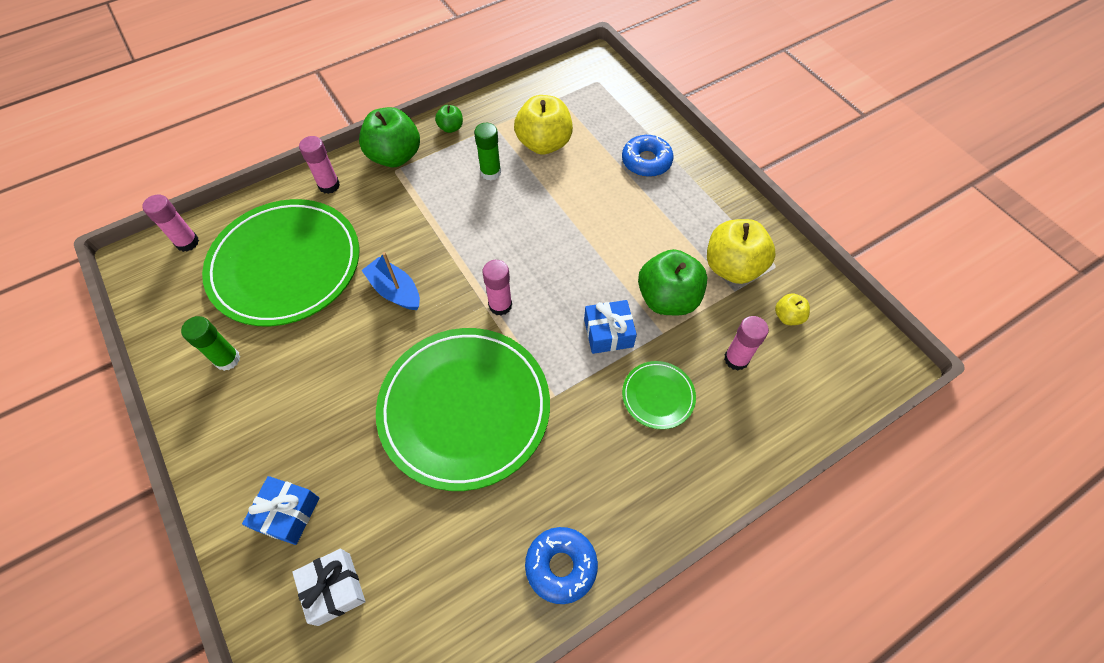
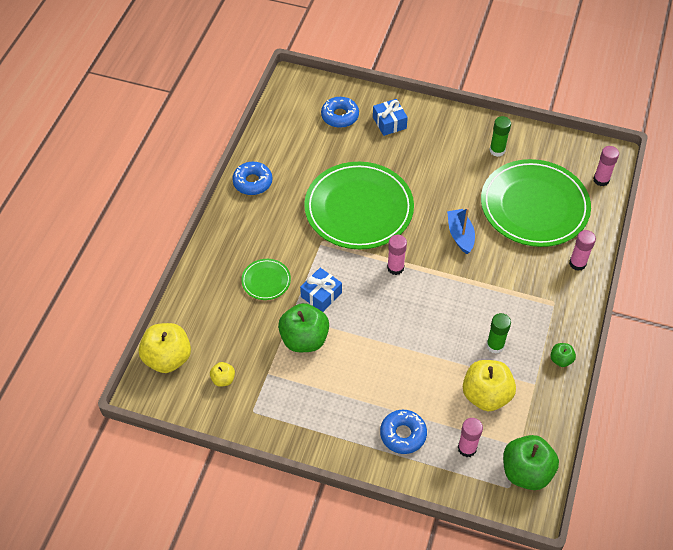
camera: 140 degrees right, 5 degrees down
white gift [292,548,366,626] -> blue donut [321,97,359,128]
green apple [359,107,420,167] -> green apple moved to [503,435,559,490]
blue boat [361,252,420,310] -> blue boat turned 105 degrees counterclockwise [447,208,475,254]
yellow apple [707,219,776,284] -> yellow apple moved to [139,323,191,373]
pink glue stick [724,316,769,371] -> pink glue stick moved to [458,418,483,457]

